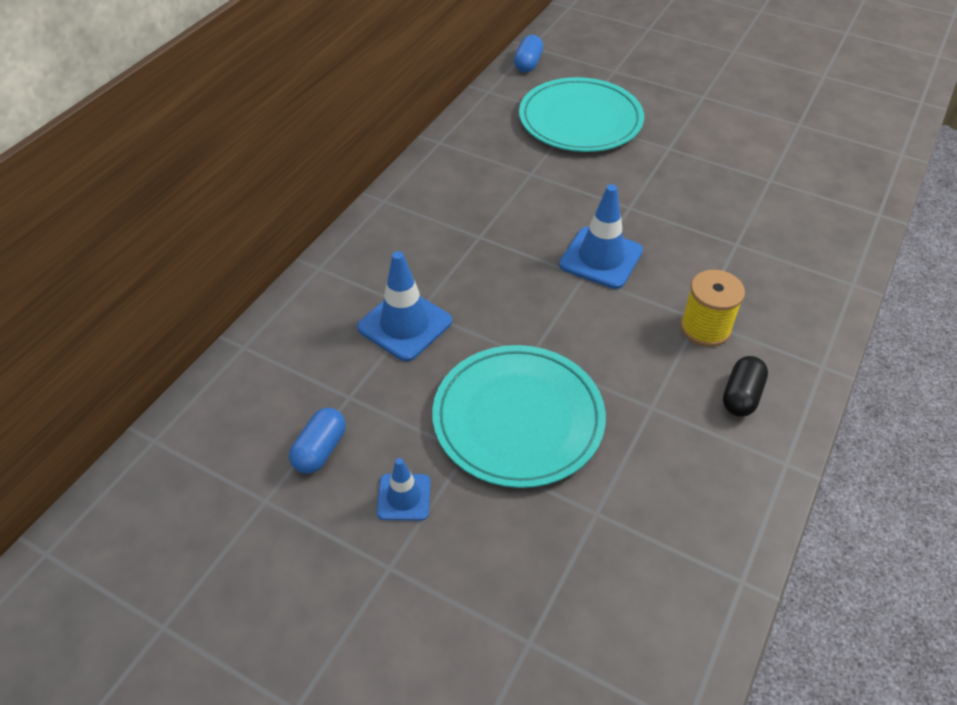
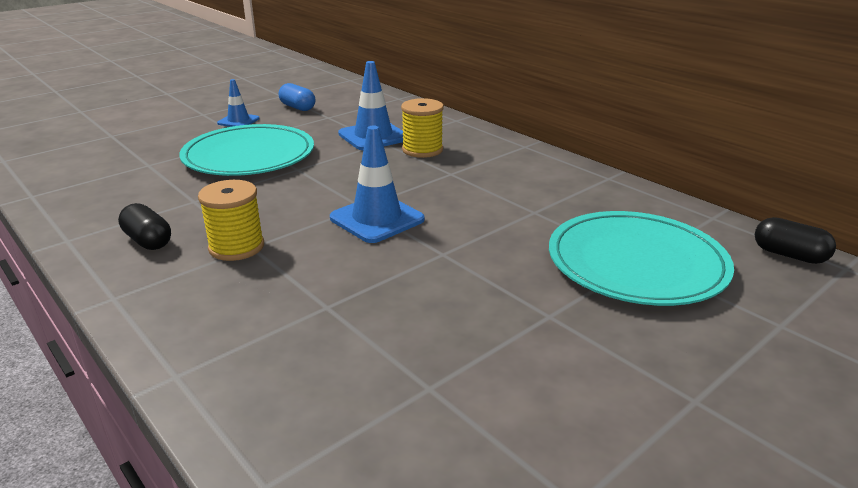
camera: 110 degrees right, 20 degrees down
blue capsule [514,35,543,73] -> black capsule [755,217,836,264]
none -> yellow spool [401,98,444,158]

